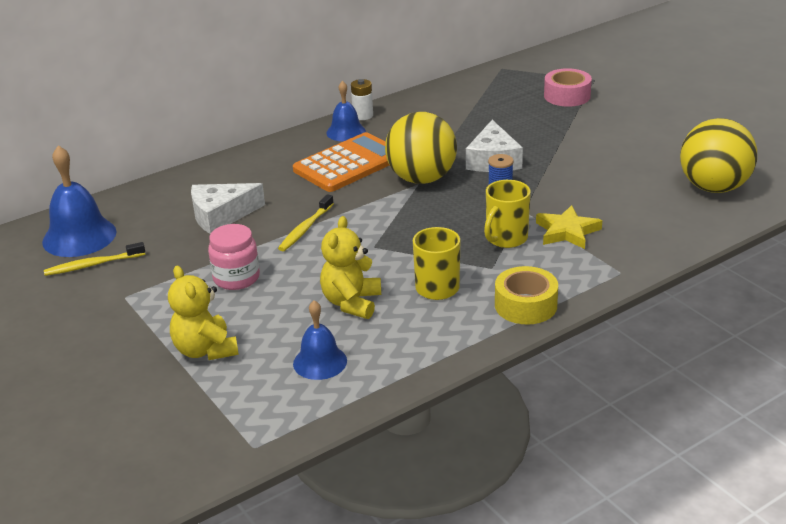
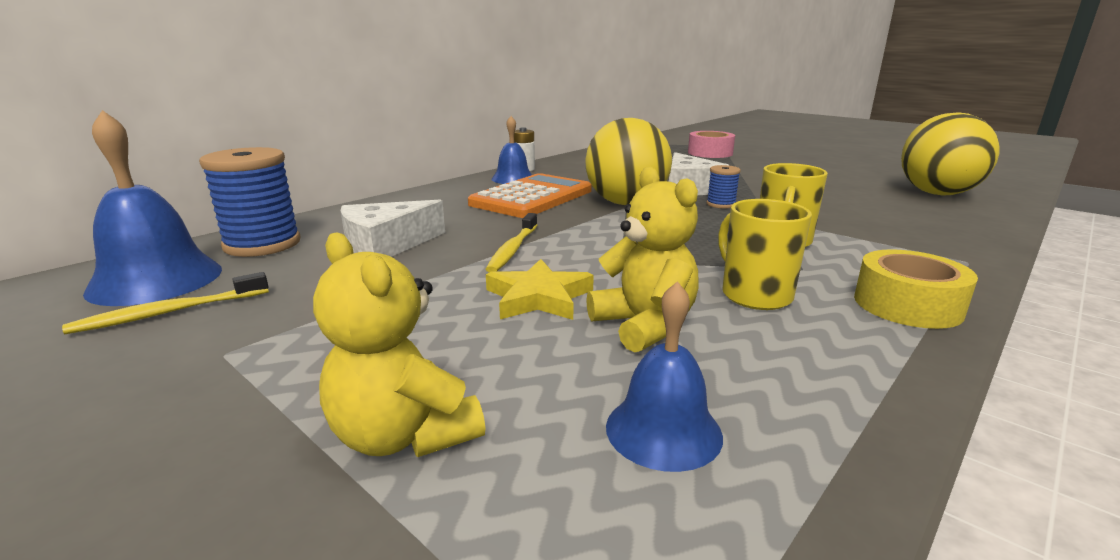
camera: 15 degrees left, 10 degrees down
pink jar [208,224,260,290] -> none
yellow teddy bear [320,216,381,319] -> yellow teddy bear turned 150 degrees clockwise [586,167,699,353]
yellow star [536,205,602,249] -> yellow star moved to [486,259,594,320]
none -> blue spool [199,147,301,257]

